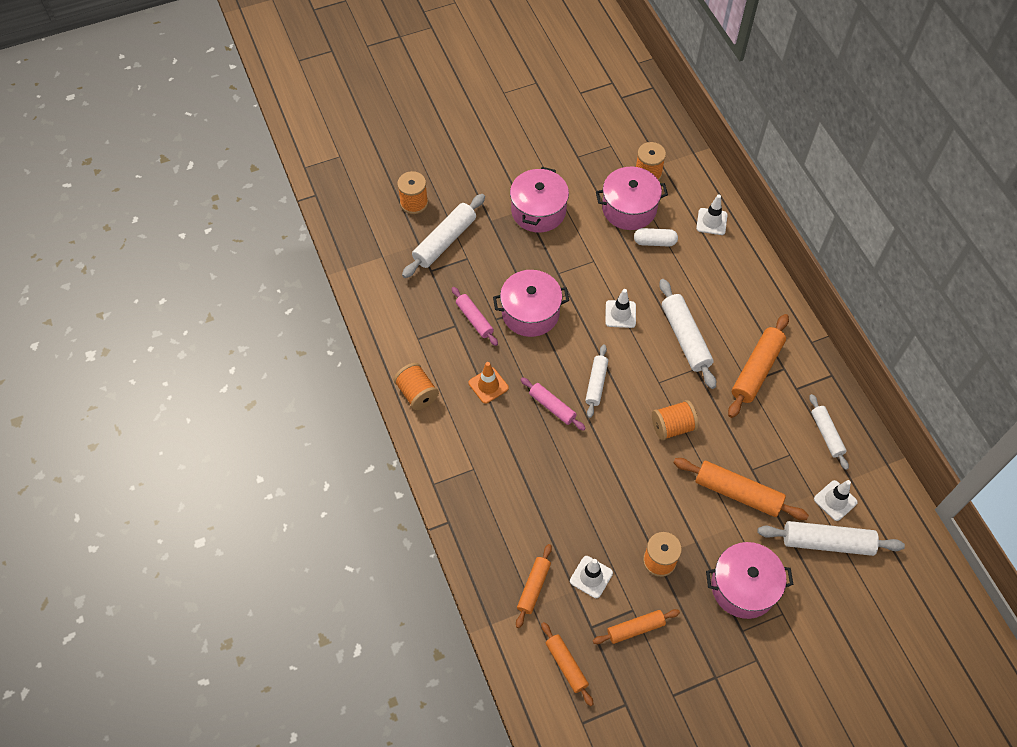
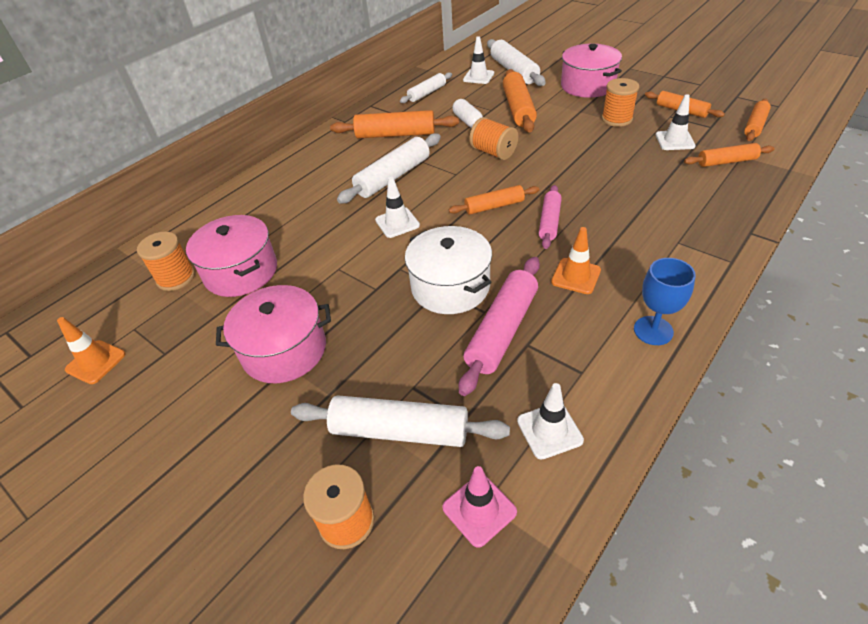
camera: 115 degrees left, 15 degrees down
orange spool [394,363,439,410] -> blue goblet [634,258,696,345]
pink rolling pin [452,287,498,346] -> pink rolling pin [459,257,540,396], size x1.61
pink pot [493,270,569,337] -> white pot [405,226,492,314]
white rolling pin [585,344,608,418] -> orange rolling pin [449,185,539,215]
white capsule [634,228,678,246] -> white capsule moved to [453,99,483,128]
white traffic cone [696,194,727,235] -> white traffic cone moved to [517,383,584,460]
none -> orange traffic cone [57,317,126,384]
none -> pink traffic cone [442,466,517,548]

